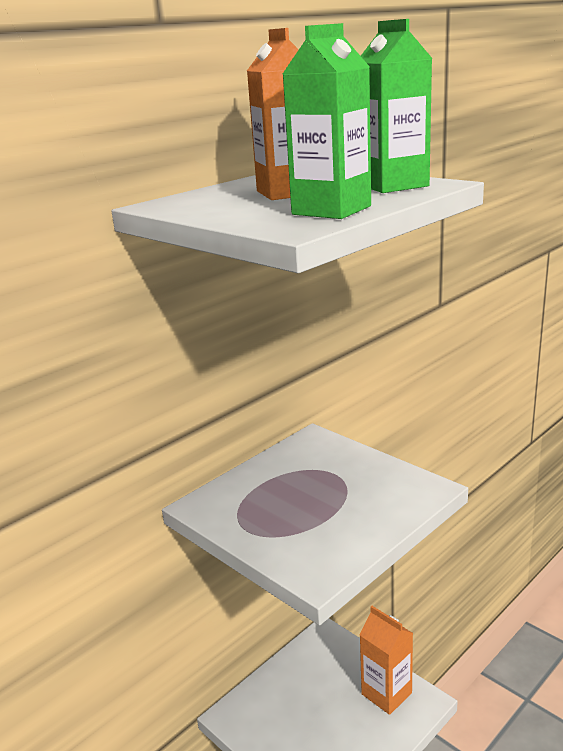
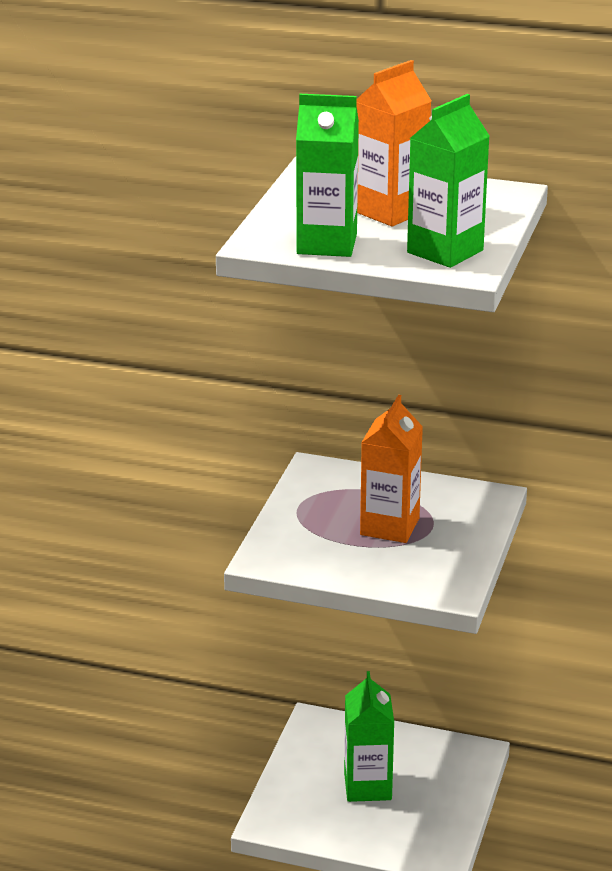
camera: 60 degrees right, 5 degrees up
orange carton [360,606,413,715] -> orange carton moved to [360,395,423,543]
none -> green carton [344,671,394,802]

